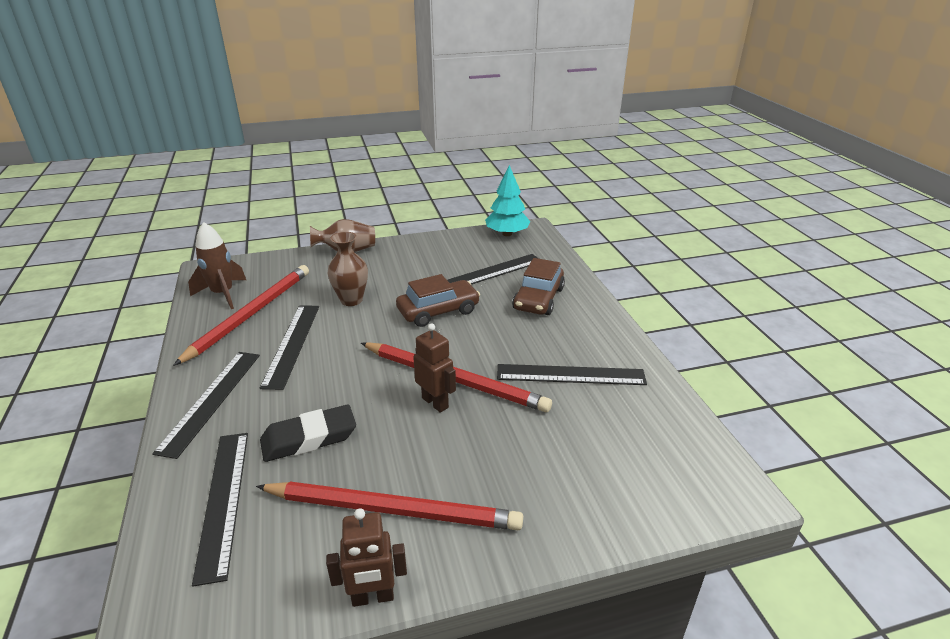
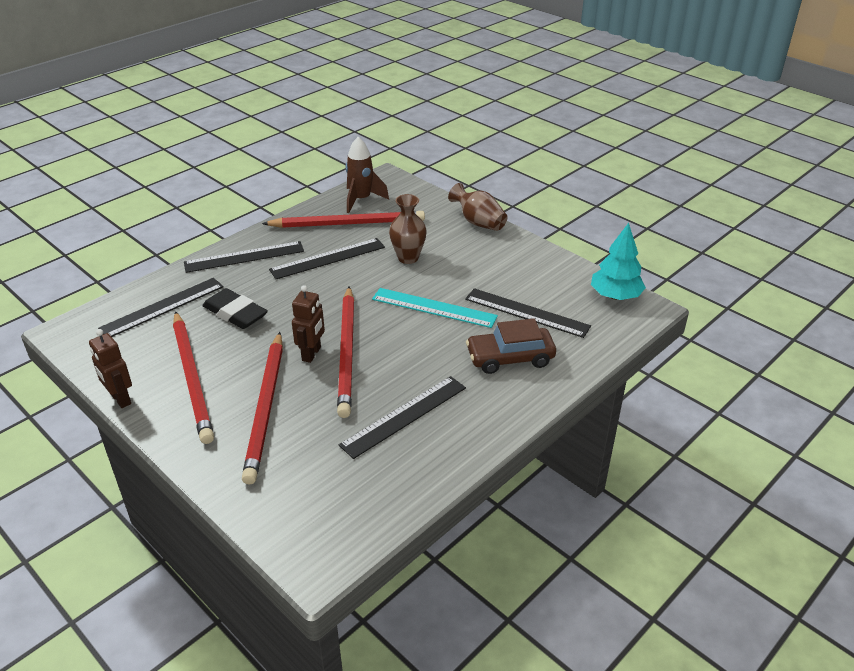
camera: 60 degrees right, 5 degrees up
brown car [396,274,480,327] -> turquoise ruler [372,288,498,328]
black ruler [497,364,647,385] -> black ruler turned 75 degrees clockwise [339,376,466,459]
none -> red pencil [242,332,283,484]

